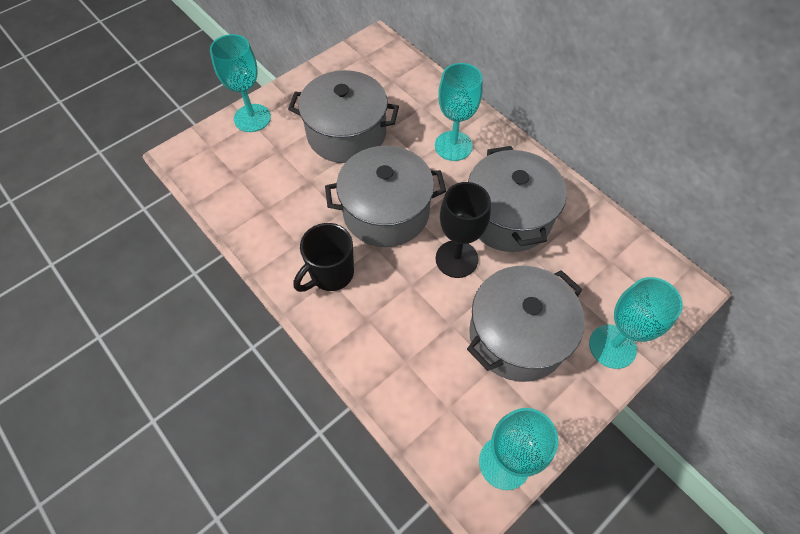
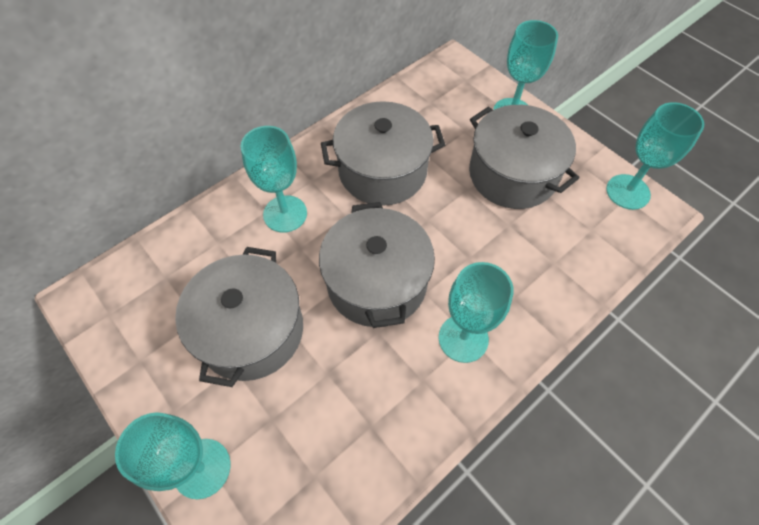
camera: 90 degrees left, 0 degrees up
black mug [294,223,354,292] -> turquoise goblet [439,262,514,363]
black goblet [436,182,491,278] -> none

